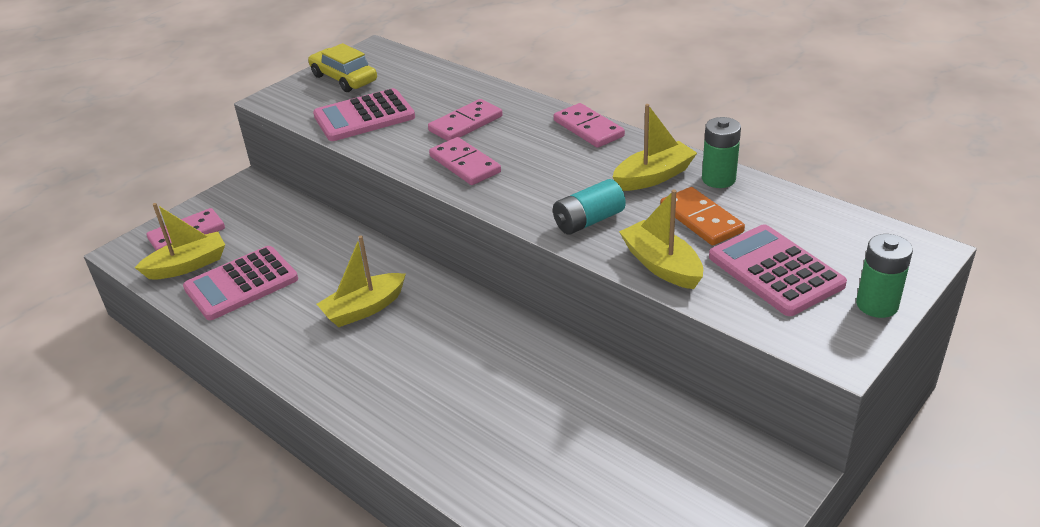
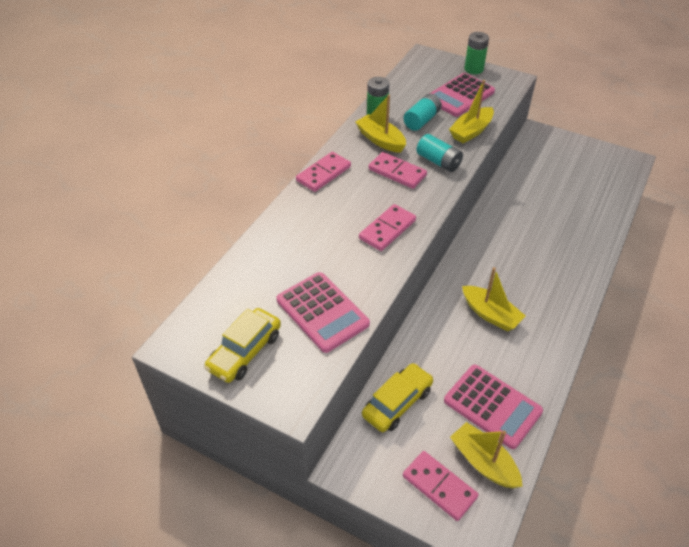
camera: 105 degrees left, 10 degrees up
pink domino [428,99,503,141] -> pink domino moved to [368,152,427,189]
orange domino [660,187,745,246] -> turquoise battery [403,94,442,131]
none -> yellow car [362,363,434,432]

